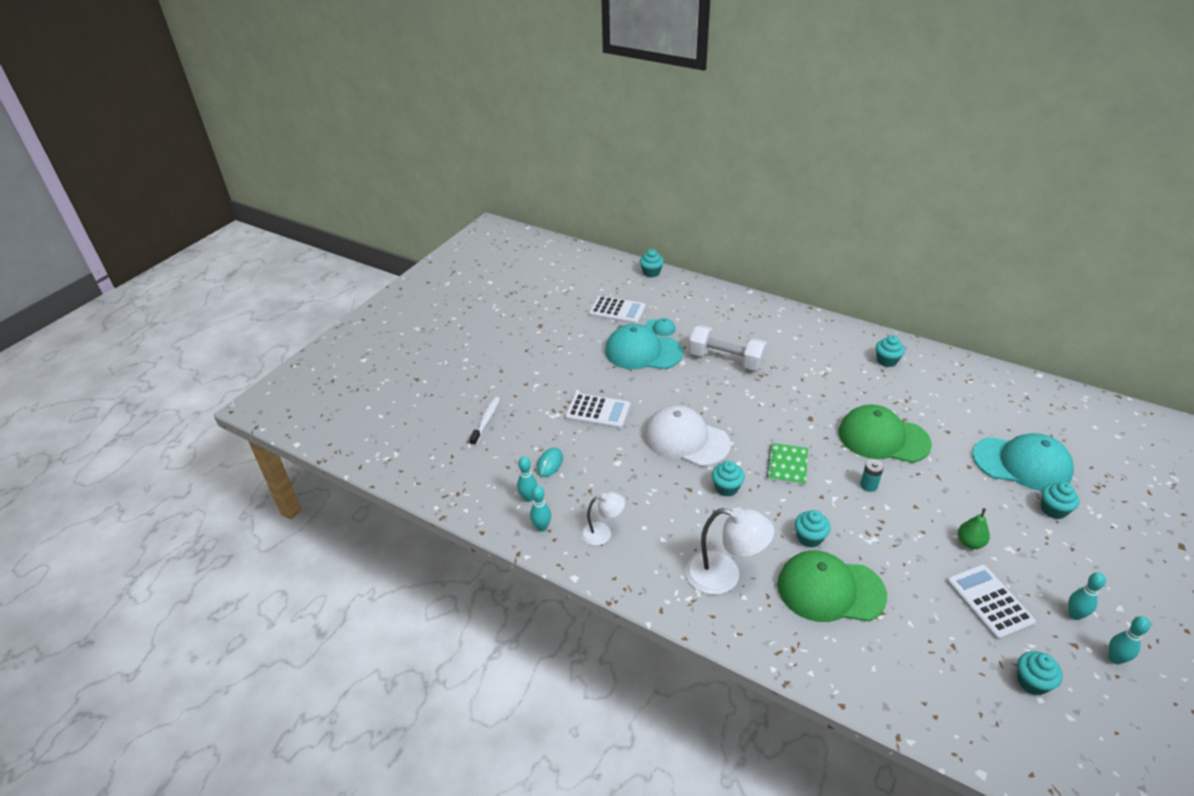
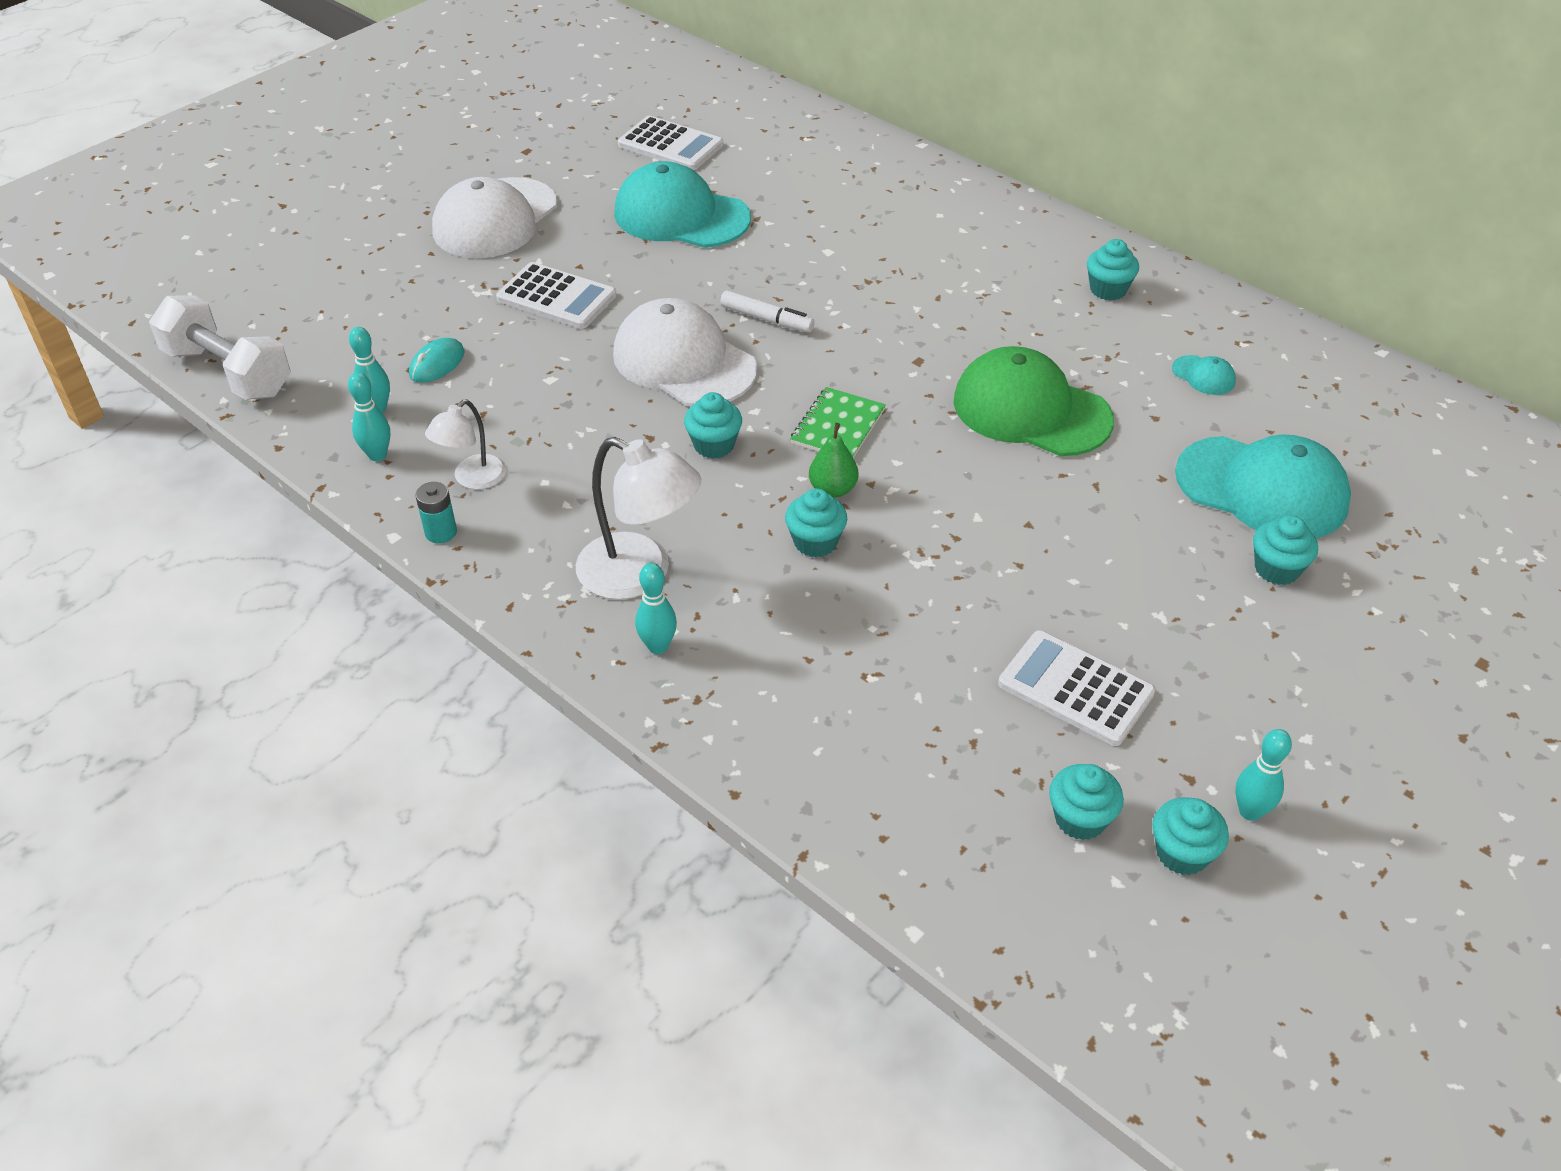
camera: 10 degrees right, 5 degrees up
white toothbrush [469,397,500,446] -> none
white lamp [581,492,625,546] -> white lamp turned 120 degrees clockwise [425,400,507,490]
turquoise cupcake [640,249,664,277] -> turquoise cupcake moved to [1152,797,1229,875]
turquoise cap [645,318,675,336] -> turquoise cap moved to [1172,355,1236,395]
white dumbbell [689,325,767,371] -> white dumbbell moved to [149,296,291,400]
green cap [777,551,887,622] -> none
turquoise battery [860,459,884,492] -> turquoise battery moved to [415,482,457,543]
white calculator [947,564,1036,640] -> white calculator turned 45 degrees counterclockwise [998,630,1155,746]
green pear [958,508,990,549] -> green pear moved to [809,423,859,498]
turquoise bowling pin [1068,572,1106,620] -> turquoise bowling pin moved to [635,563,677,654]
none -> white cap [432,177,557,258]
none -> white marker [720,290,815,333]

